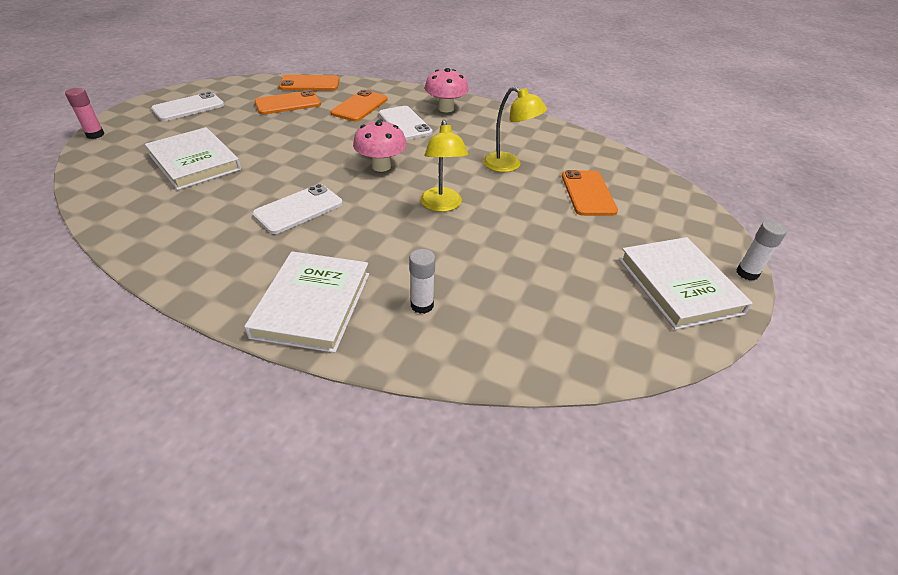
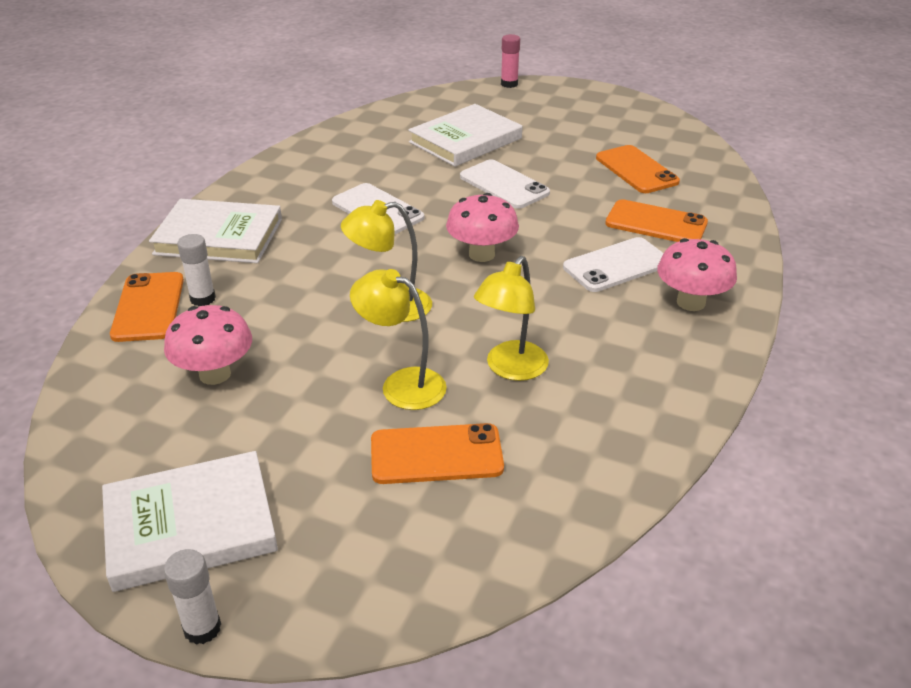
camera: 90 degrees right, 5 degrees down
white phone [151,92,224,121] -> white phone moved to [460,159,550,209]
orange phone [279,75,339,91] -> orange phone moved to [110,272,184,342]
none -> pink mushroom [164,305,252,385]
none -> yellow lamp [350,269,447,410]

